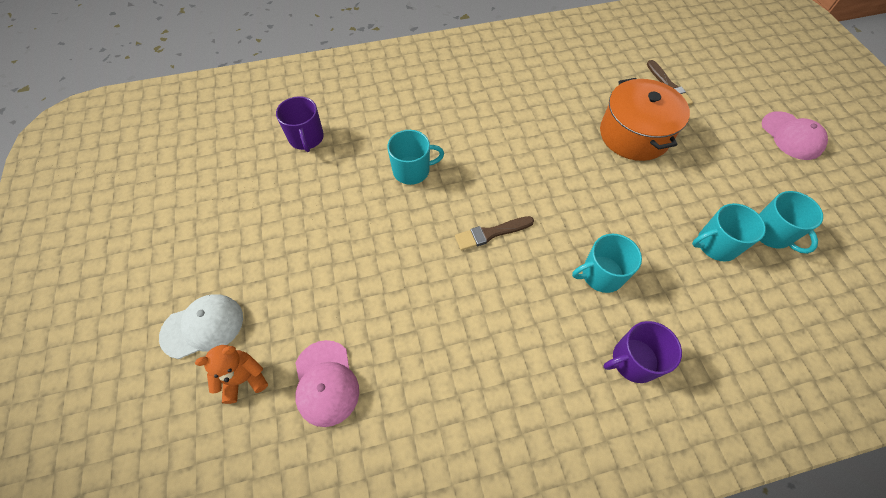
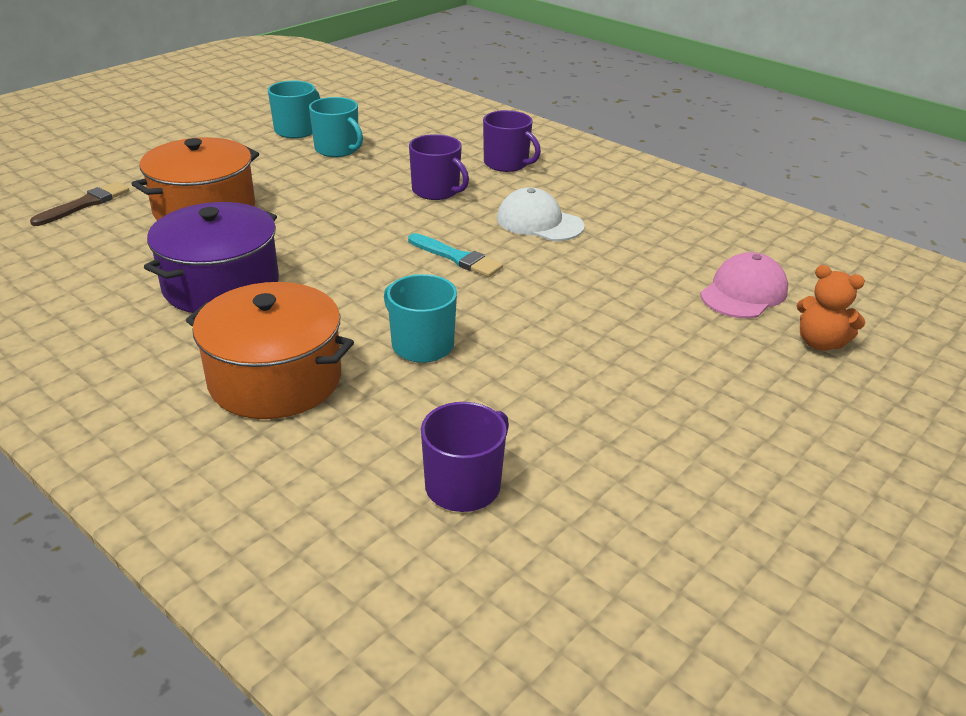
camera: 125 degrees left, 25 degrees down
white cap [159,295,243,359] -> white cap moved to [497,187,584,241]
brown brush [455,216,534,251] -> turquoise brush [408,233,503,277]
turquoise mug [572,234,642,293] -> purple mug [409,134,469,200]
pink cap [762,111,828,160] -> none
none -> purple pot [144,202,279,313]
none -> orange pot [186,282,354,419]

